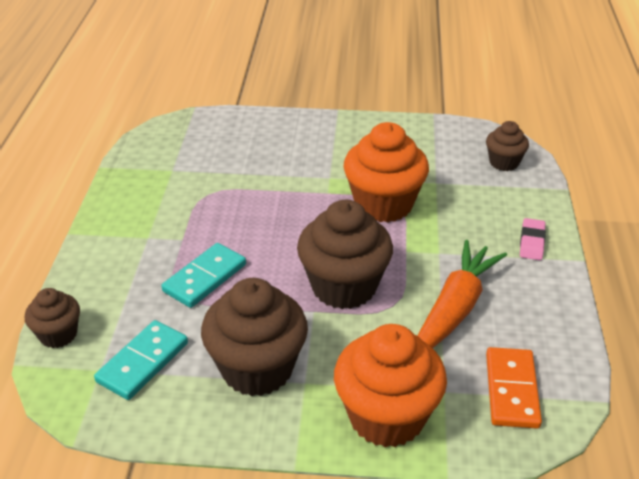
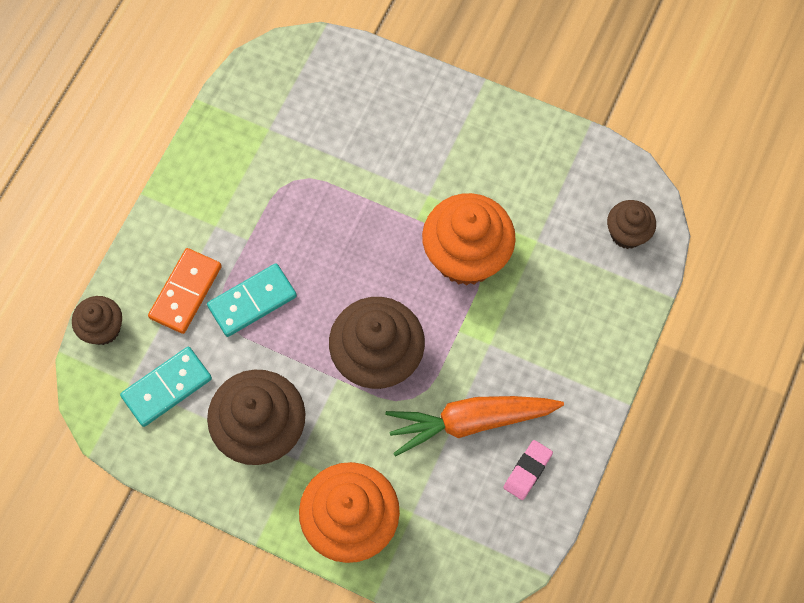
camera: 20 degrees right, 30 degrees up
orange carrot [417,240,507,348] -> orange carrot turned 150 degrees counterclockwise [385,396,564,457]
orange domino [486,347,542,428] -> orange domino moved to [148,248,222,334]
pink eraser [520,218,546,260] -> pink eraser moved to [503,440,553,500]

